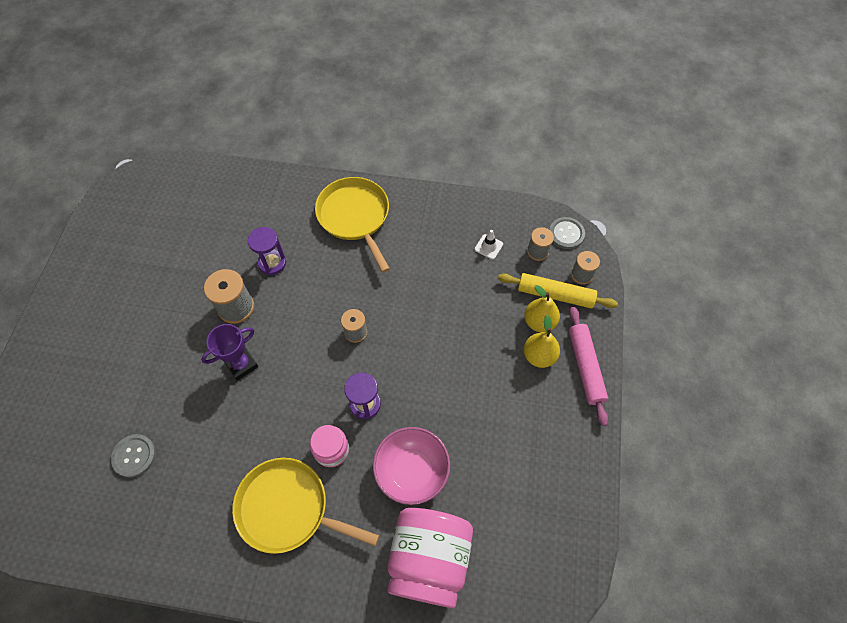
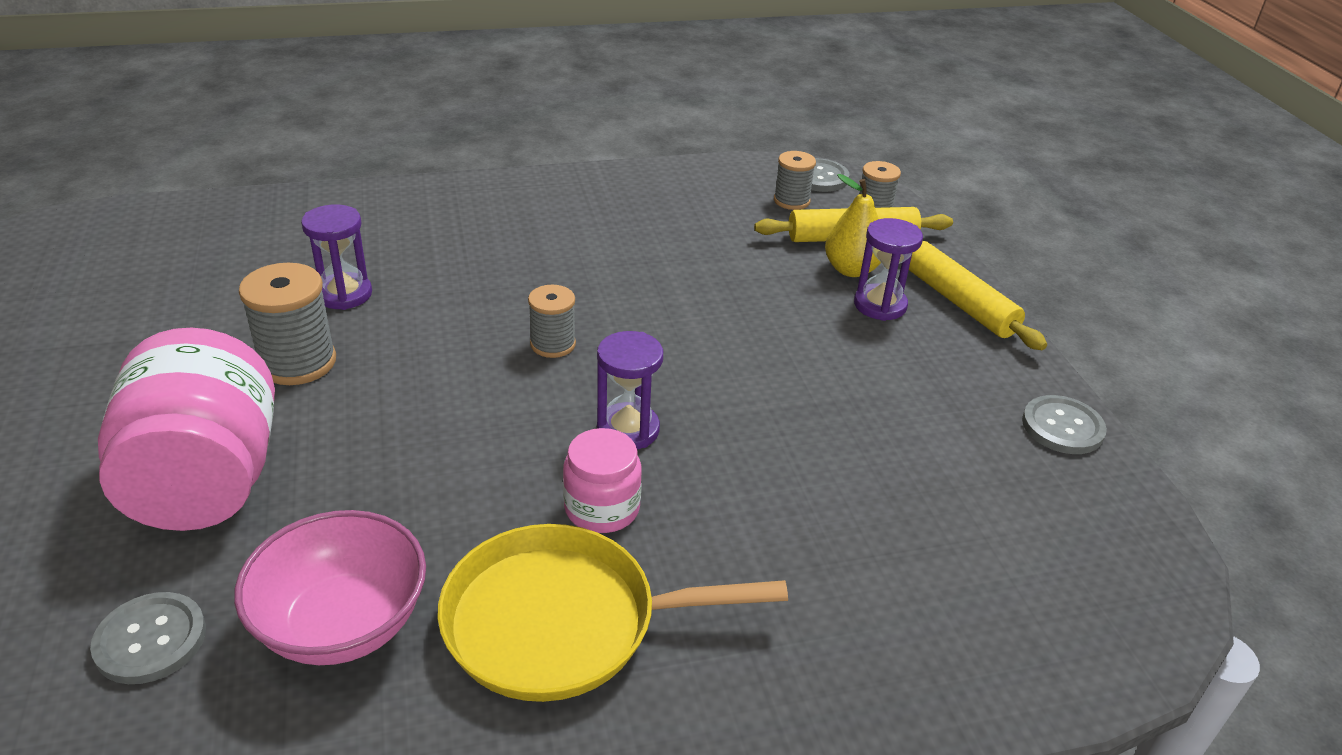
camera: 25 degrees left, 25 degrees down
purple trophy [201,324,258,380] -> none
yellow pan [315,177,390,273] -> none
pink bowl [373,427,450,505] -> pink bowl moved to [234,510,426,665]
pink jar [388,508,473,608] -> pink jar moved to [98,327,275,531]
white traffic cone [475,230,503,259] -> none
yellow pear [524,315,560,368] -> purple hourglass [854,218,923,321]
pink rolling pin [569,306,608,426] -> yellow rolling pin [909,241,1047,350]
none -> grey button [1022,395,1107,454]

